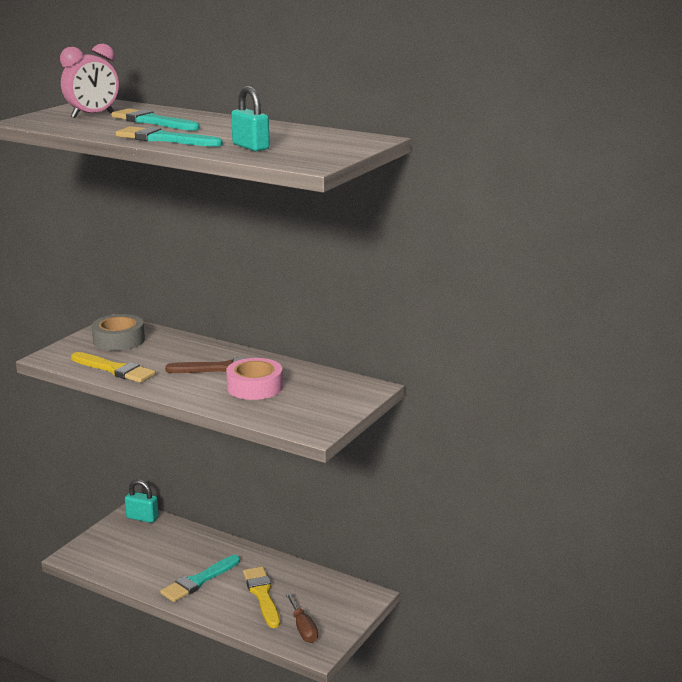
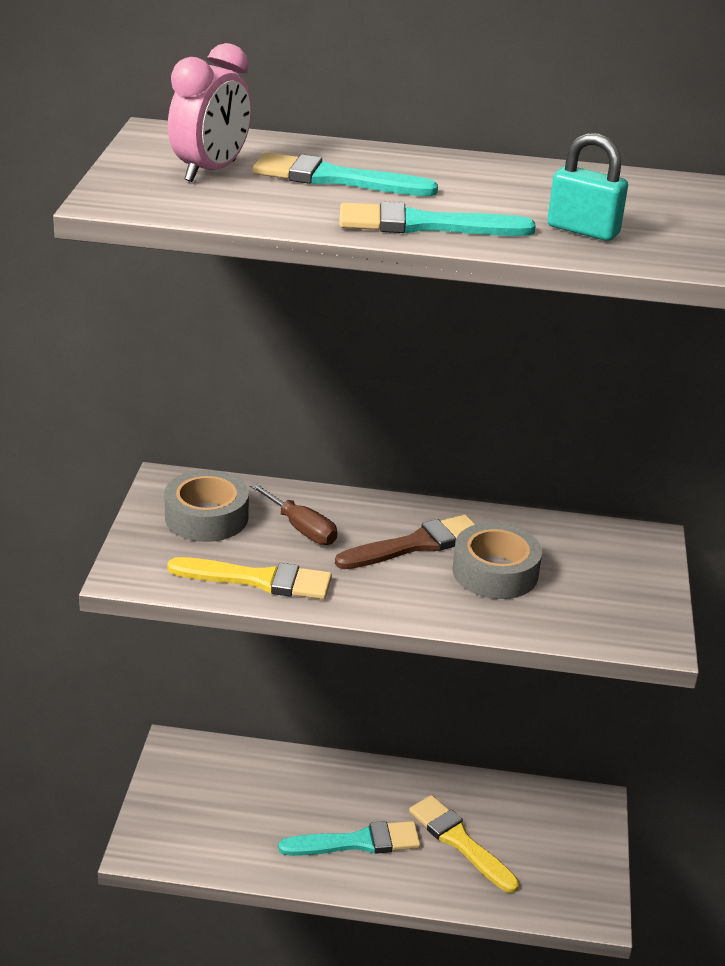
camera: 25 degrees left, 10 degrees up
turquoise padlock [125,479,159,523] -> none
turquoise brush [160,555,240,602] -> turquoise brush turned 120 degrees counterclockwise [279,821,421,856]
pink tape [226,358,283,400] -> grey tape [452,523,542,599]
brown screwdriver [286,593,318,643] -> brown screwdriver moved to [249,483,337,545]

